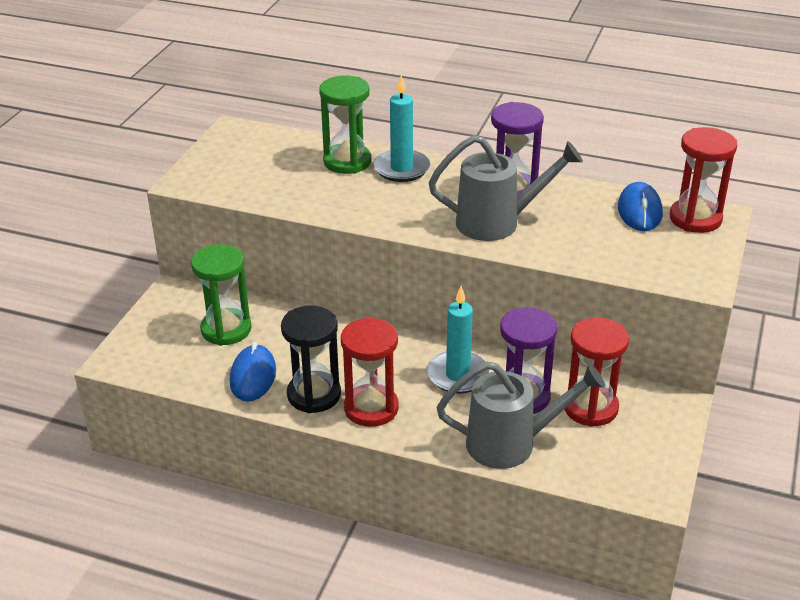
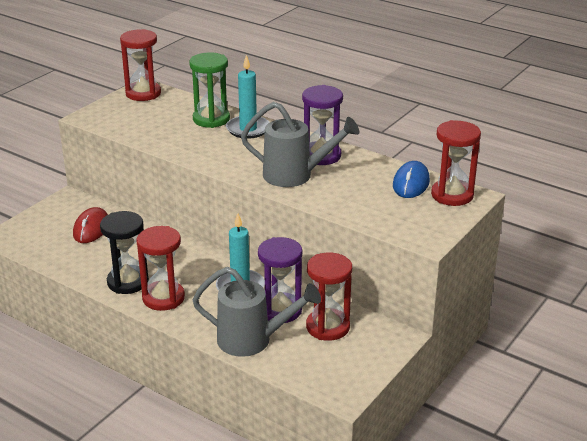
camera: 15 degrees right, 5 degrees down
green hourglass [191,244,252,346] -> red mouse [73,207,108,243]
blue mouse [230,342,276,401] -> none
none -> red hourglass [120,29,161,101]

